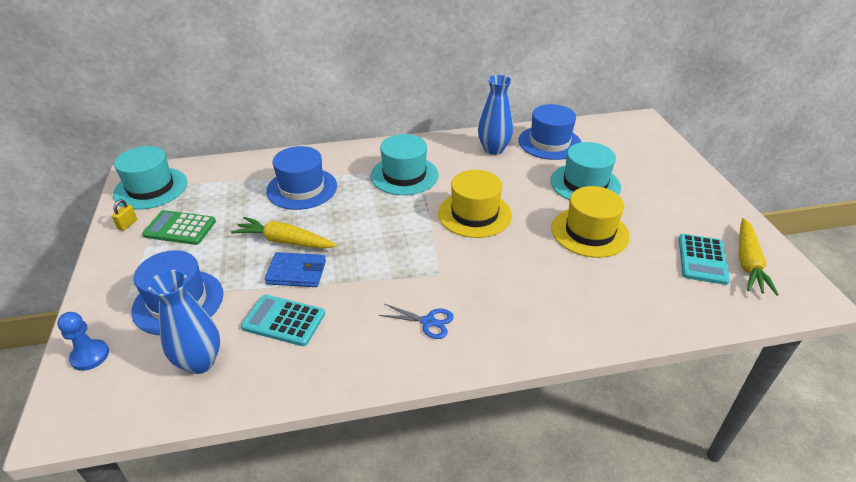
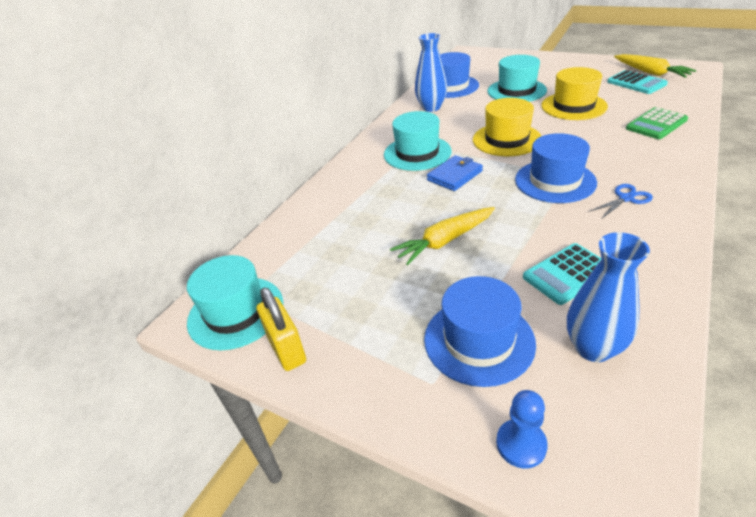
camera: 45 degrees left, 0 degrees up
yellow padlock [112,199,137,231] -> yellow padlock [256,287,306,371], size x1.93
green calculator [142,210,216,245] -> green calculator moved to [626,107,688,139]
blue wallet [265,252,326,287] -> blue wallet moved to [427,155,483,191]
blue hat [266,146,337,210] -> blue hat moved to [515,133,597,203]

